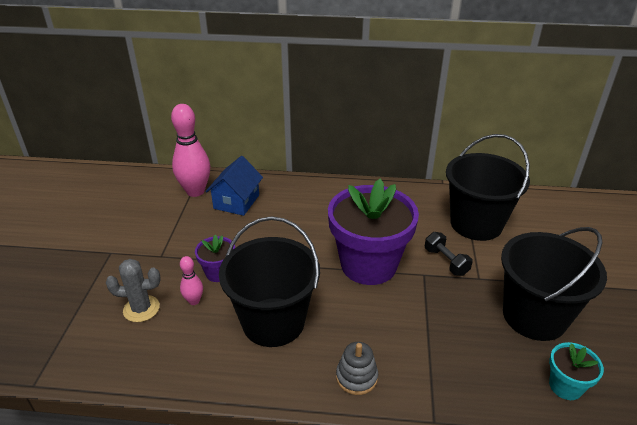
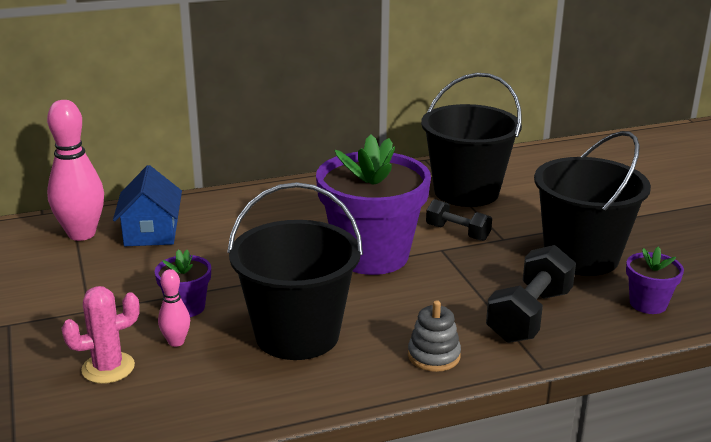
camera: 25 degrees left, 10 degrees down
grey cactus [106,259,161,322] -> pink cactus [62,286,140,384]
turquoise flower pot [549,342,604,400] -> purple flower pot [626,246,684,314]
none -> black dumbbell [486,245,576,343]

